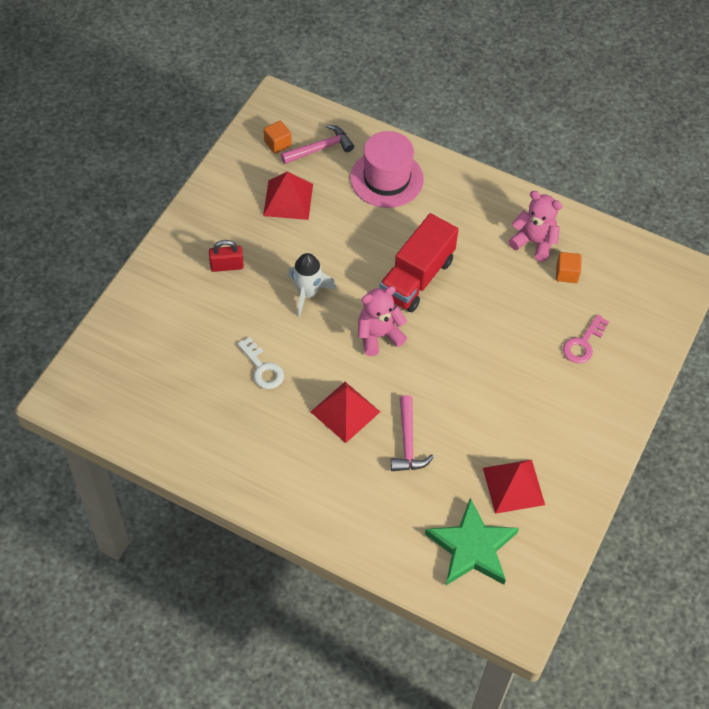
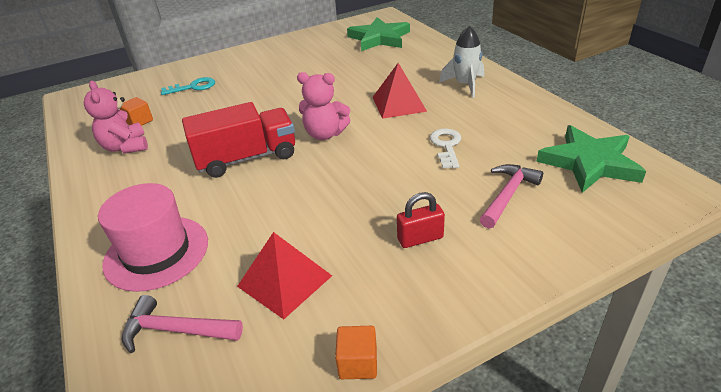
camera: 140 degrees left, 20 degrees down
red padlock [209,240,244,272] -> red padlock turned 45 degrees counterclockwise [397,192,445,248]
orange cube [264,120,292,154] -> orange cube moved to [335,326,377,379]
white rocket [288,253,336,317] -> white rocket moved to [439,26,484,98]
pink hammer [391,395,434,471] -> pink hammer moved to [480,164,543,228]
red pyramid [483,460,545,514] -> none
pink key [563,314,609,363] -> turquoise key [161,77,215,95]
none -> green star [536,125,646,193]

